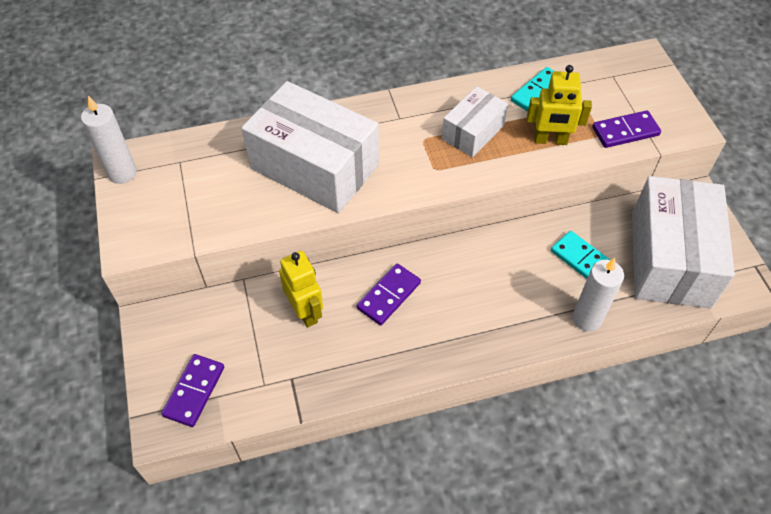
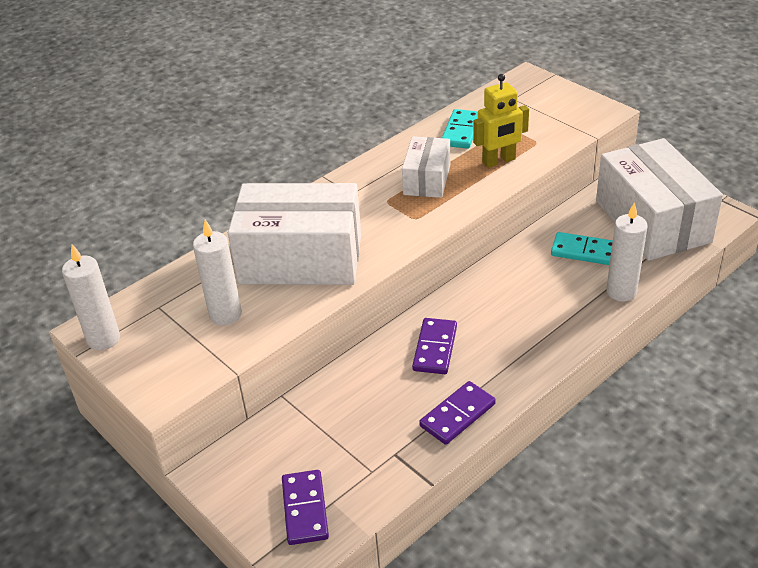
camera: 25 degrees left, 15 degrees down
yellow robot [279,251,323,327] -> none
purple domino [592,110,661,148] -> purple domino moved to [419,381,496,445]
none -> white candle [193,220,242,325]

